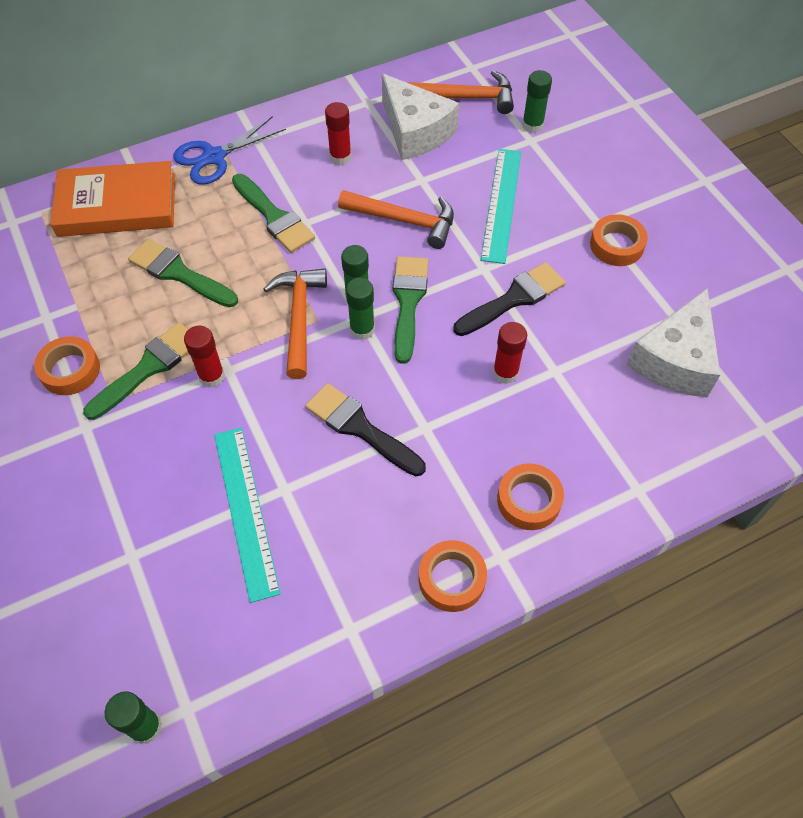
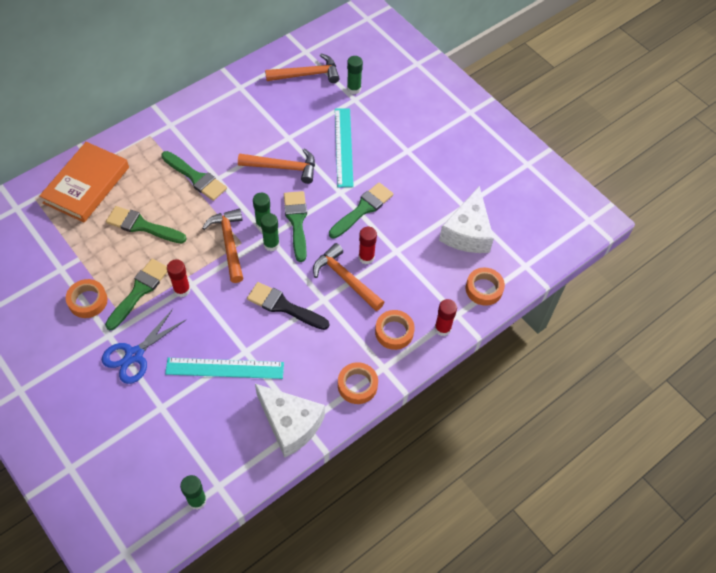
camera: 15 degrees left, 0 degrees up
orange book [50,161,175,237] -> orange book turned 45 degrees counterclockwise [39,142,129,222]
blue scissors [173,116,286,185] -> blue scissors moved to [102,309,186,384]
turquoise ruler [214,428,280,603] -> turquoise ruler turned 60 degrees counterclockwise [165,358,284,379]
red glue stick [325,102,352,165] -> red glue stick moved to [435,299,457,336]
white cheese [382,73,459,160] -> white cheese moved to [255,384,325,458]
black brush [453,262,566,336] -> green brush [329,183,393,239]
orange tape [590,214,648,266] -> orange tape moved to [466,268,505,306]
none -> orange hammer [313,243,385,311]

